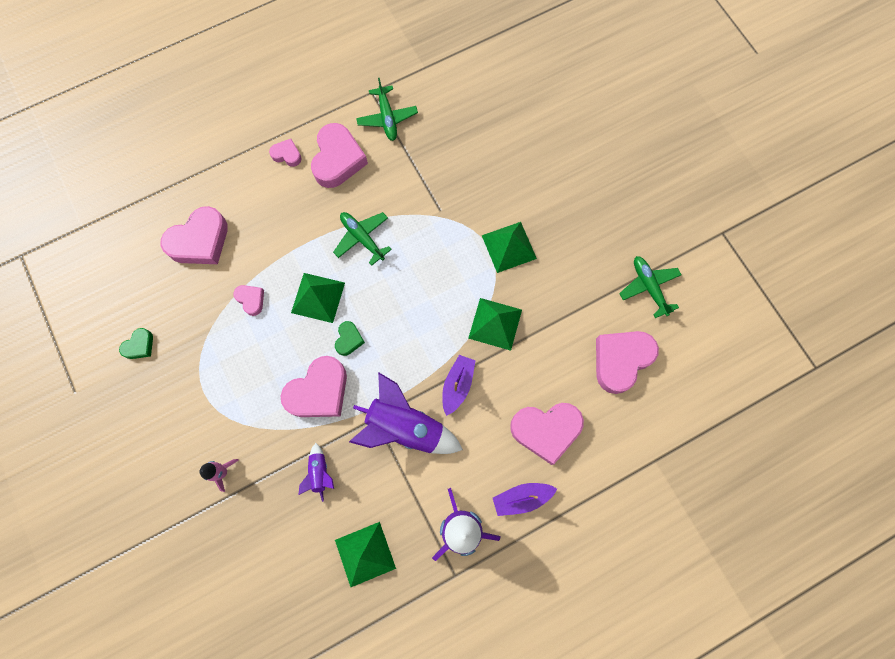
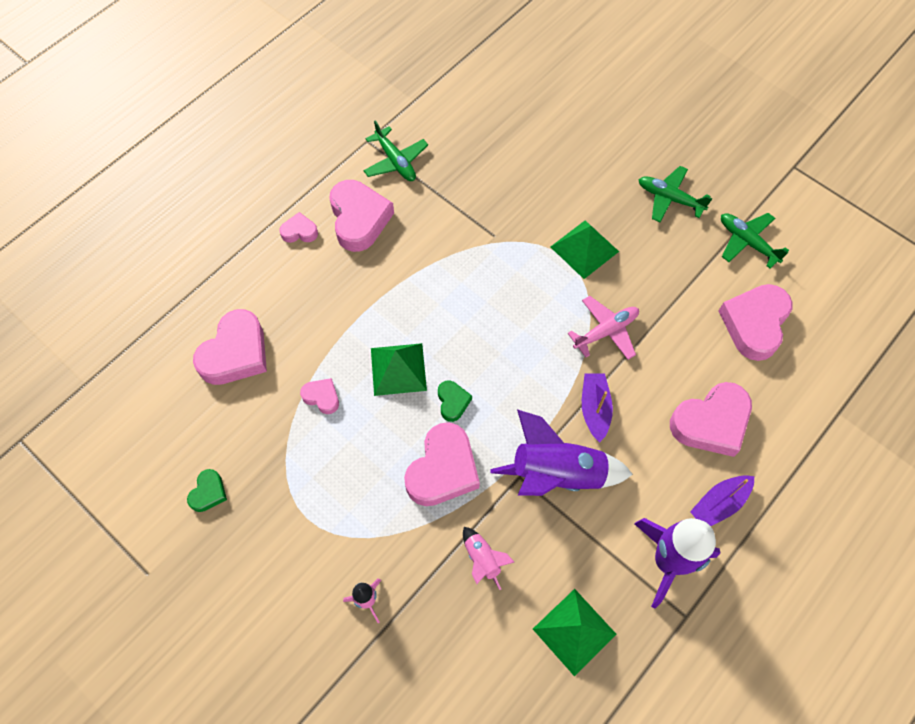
camera: 20 degrees left, 10 degrees down
purple rocket [298,443,334,502] -> pink rocket [463,527,514,590]
green plane [333,212,392,266] -> green plane moved to [638,166,712,222]
green pyramid [468,298,522,351] -> pink plane [568,296,639,360]

